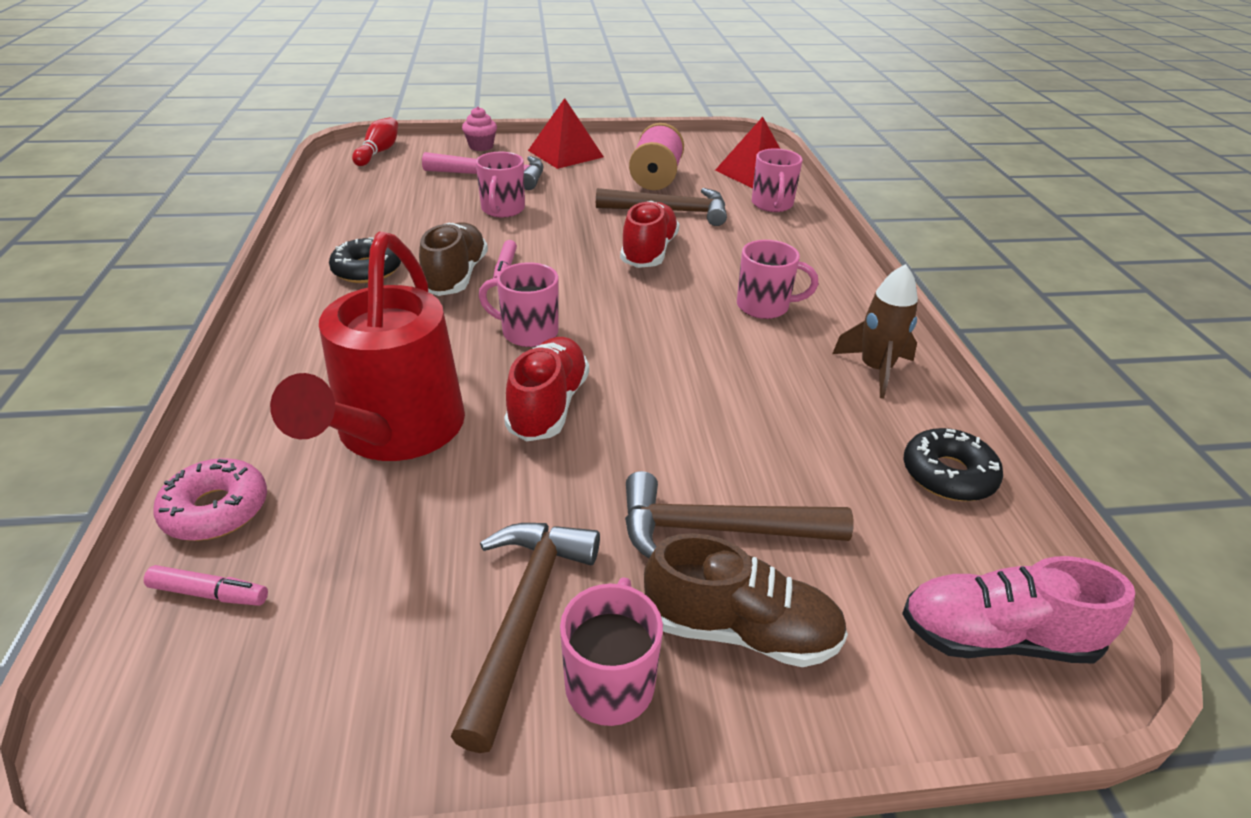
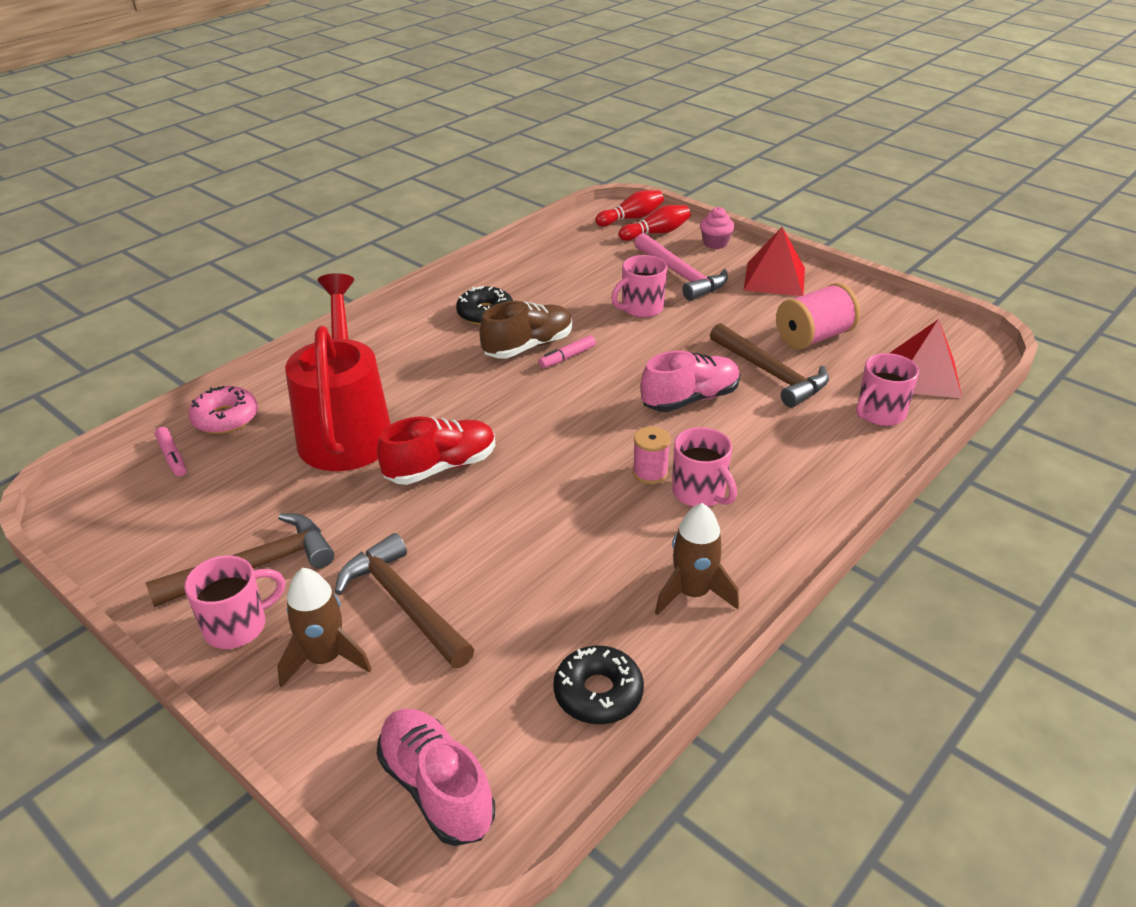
camera: 50 degrees right, 0 degrees up
red watering can [270,232,465,461] -> red watering can turned 120 degrees clockwise [285,273,391,471]
pink mug [479,262,559,347] -> none
red shoe [620,201,679,268] -> pink shoe [641,350,740,412]
brown shoe [644,533,848,667] -> brown rocket [277,568,372,688]
none -> red bowling pin [618,205,691,241]
none -> pink spool [633,427,671,484]

